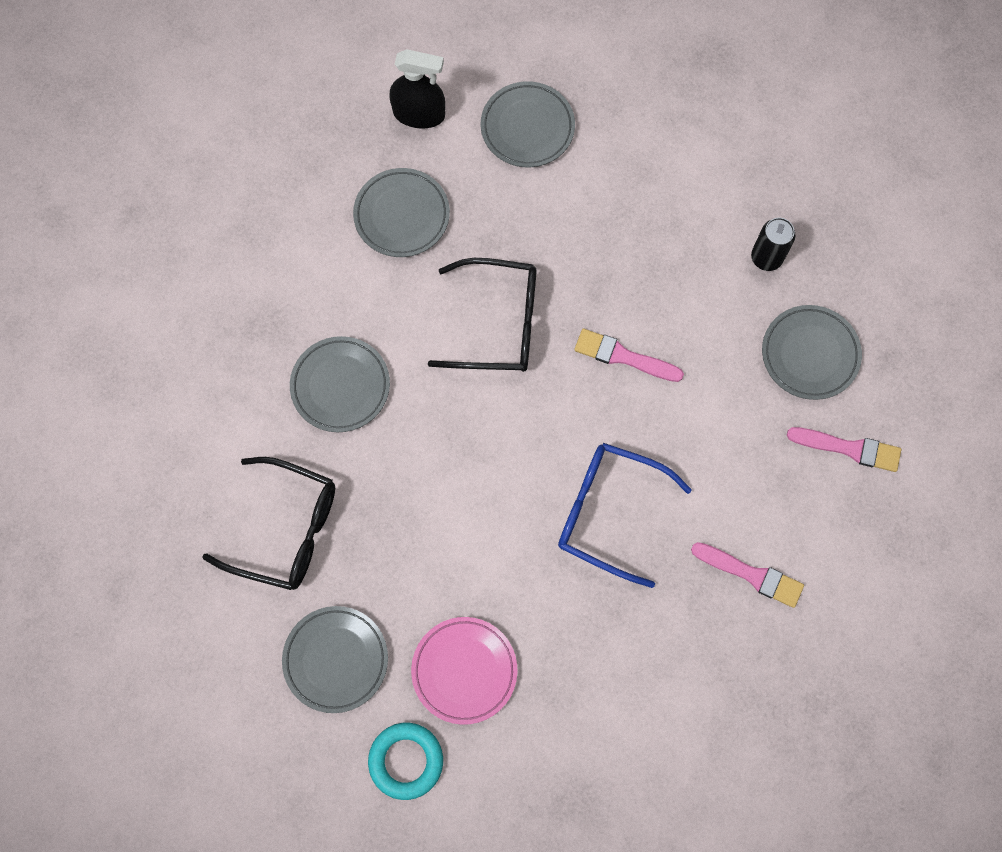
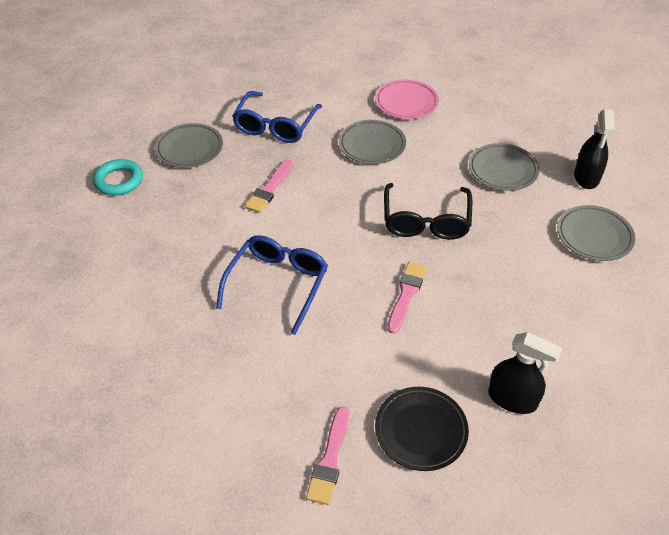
camera: 90 degrees right, 25 degrees down
black glasses [202,457,335,590] -> blue glasses [232,91,322,143]
pink plate [411,617,517,725] -> pink plate moved to [375,79,439,119]
pink brush [691,542,804,608] -> pink brush moved to [245,160,293,213]
black can [751,218,795,271] -> black spray bottle [488,332,562,414]
grey plate [762,305,862,400] -> black plate [375,387,469,471]

